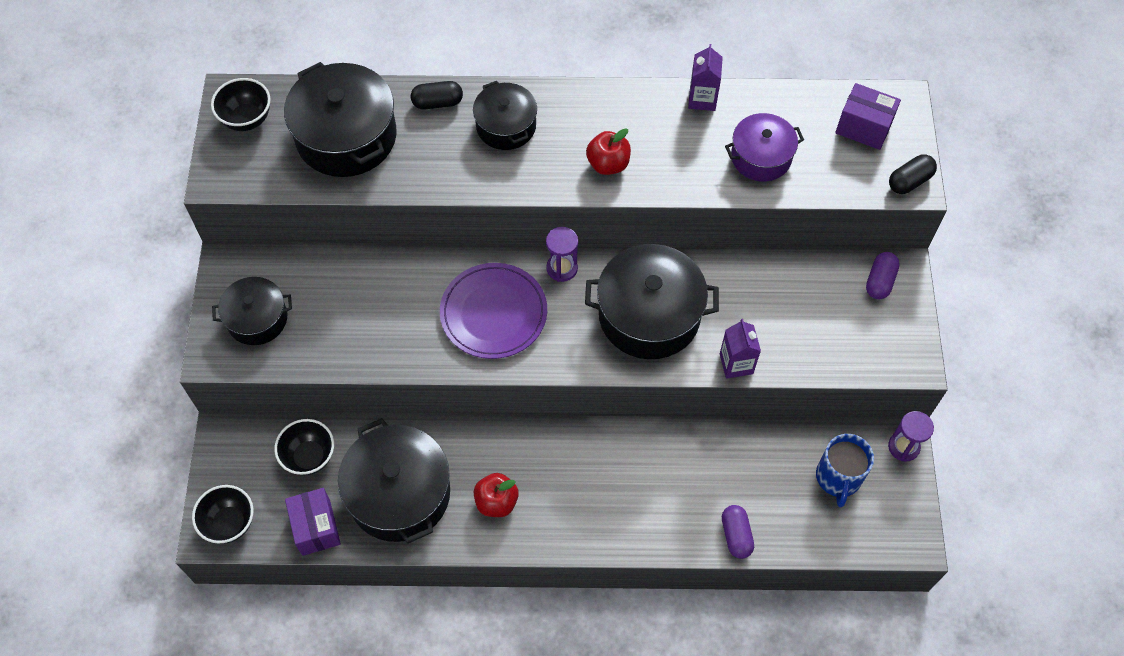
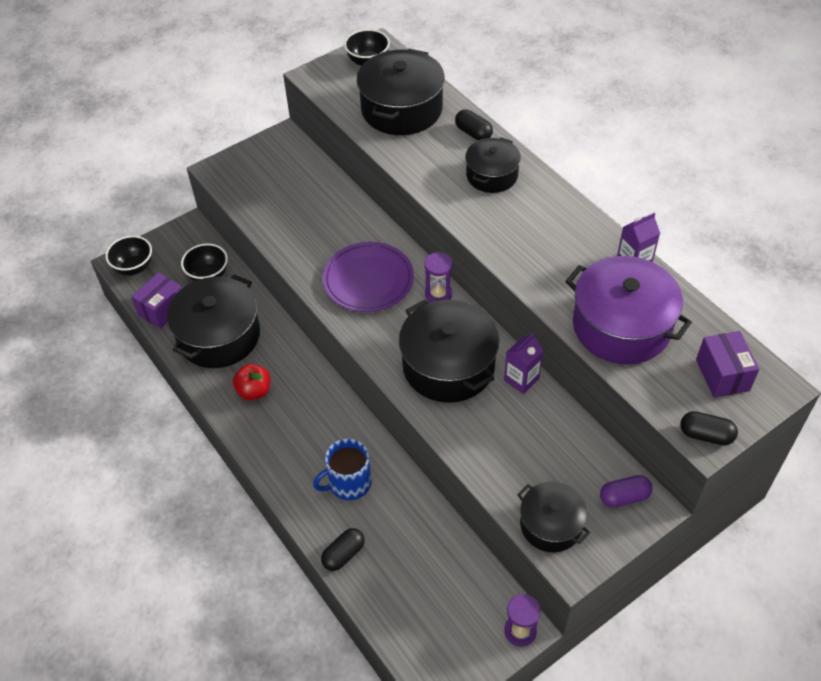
camera: 55 degrees right, 10 degrees down
black pot [212,277,292,345] -> black pot moved to [517,482,590,552]
red apple [586,128,631,175] -> none
purple carton [720,319,761,379] -> purple carton moved to [504,333,544,394]
purple capsule [722,505,754,559] -> black capsule [321,528,365,571]
purple pot [725,113,804,182] -> purple pot [565,256,692,364], size x1.67
blue mug [816,434,874,507] -> blue mug moved to [313,439,372,500]

